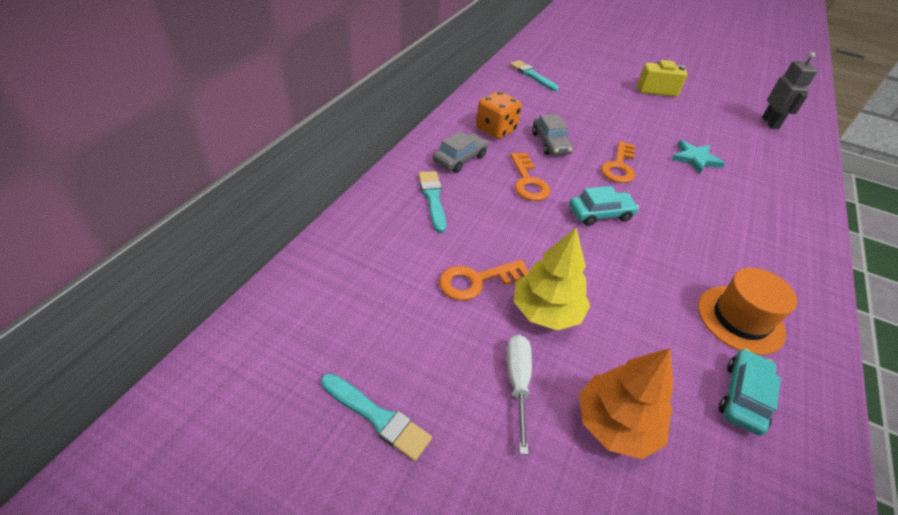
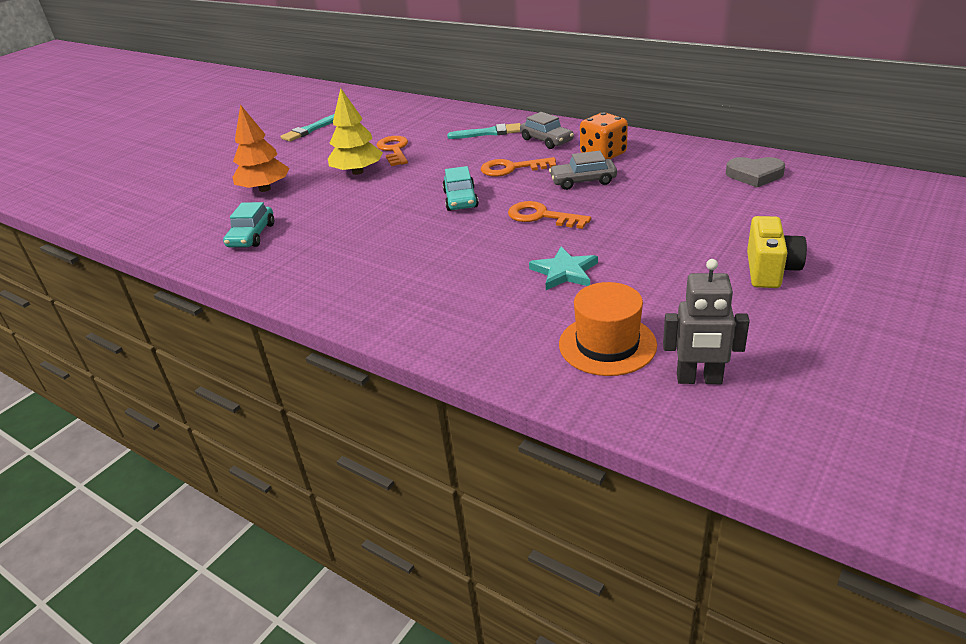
camera: 105 degrees right, 10 degrees down
white screwdriver [507,335,532,455] -> none
turquoise brush [510,60,559,91] -> grey heart [726,157,785,187]
orange hat [698,268,797,355] -> orange hat moved to [559,282,657,376]
turquoise car [719,349,781,436] -> turquoise car turned 60 degrees clockwise [223,202,274,247]

